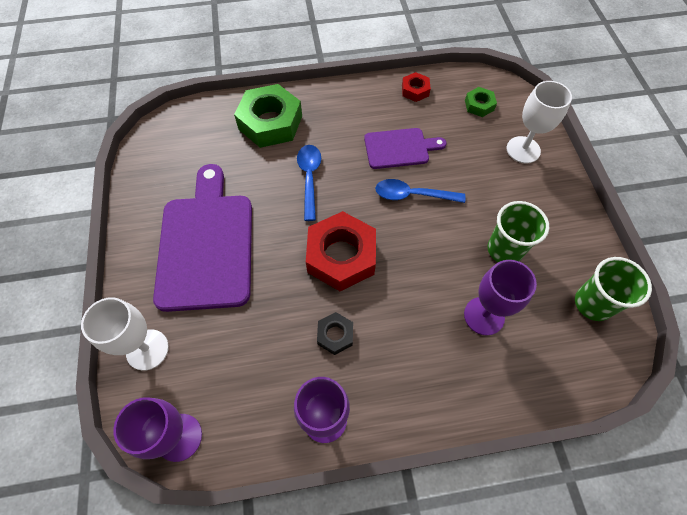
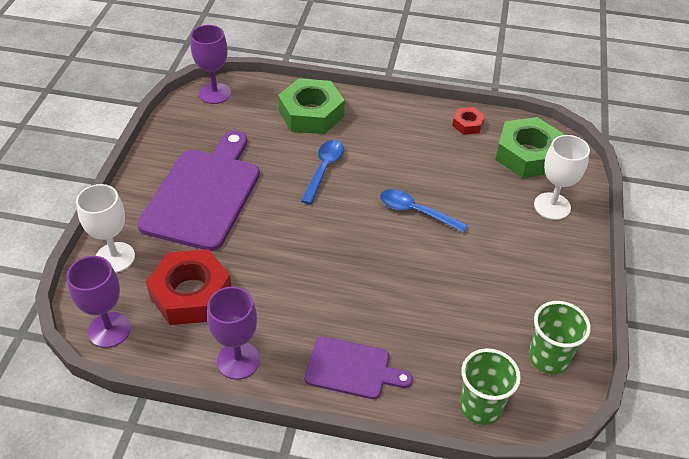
camera: 20 degrees right, 15 degrees down
red nut [306,211,376,291] -> red nut moved to [146,249,232,325]
black nut [317,312,353,355] -> none
purple cutting board [364,128,447,169] -> purple cutting board moved to [304,336,413,399]
purple goblet [464,260,537,336] -> purple goblet moved to [191,25,231,104]
green nut [465,87,497,117] -> green nut [495,117,565,178], size x2.06
green cup [487,201,549,262] -> green cup moved to [460,348,521,425]

